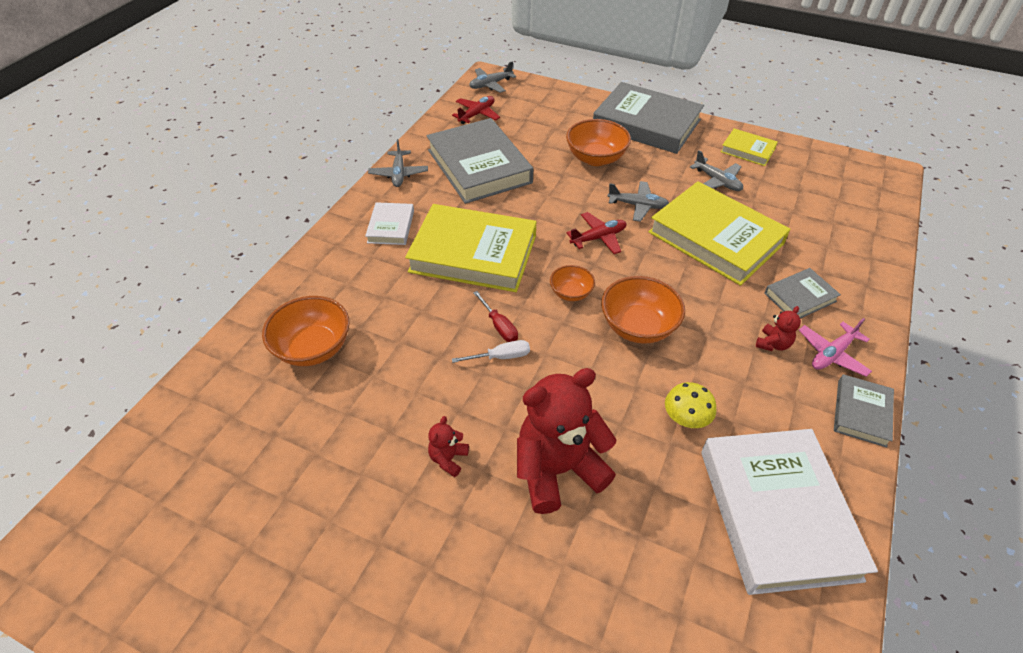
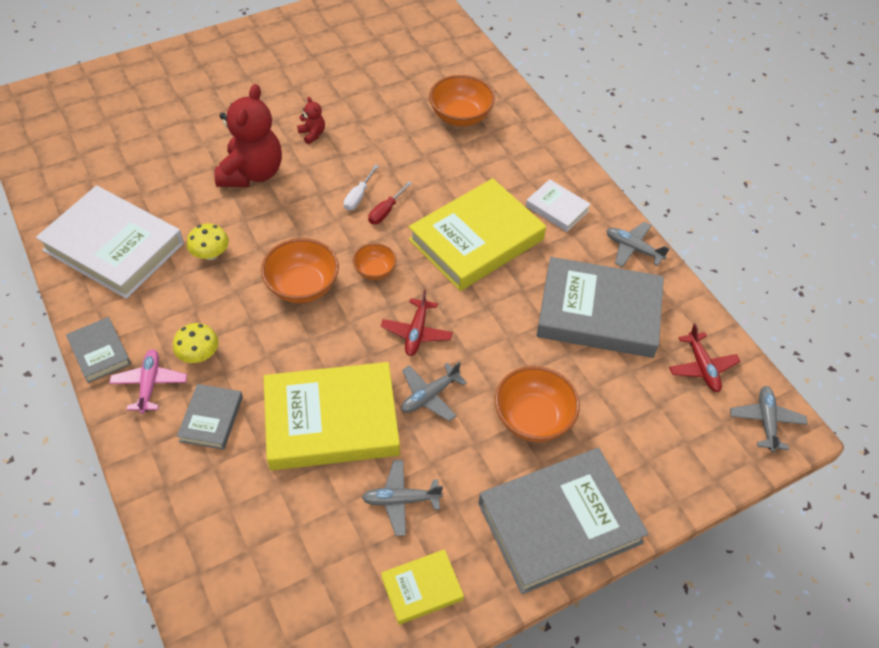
camera: 125 degrees right, 5 degrees up
red screwdriver [473,291,518,342] -> red screwdriver turned 60 degrees counterclockwise [368,181,412,224]
red teddy bear [756,306,801,351] -> yellow mushroom [173,323,218,363]

